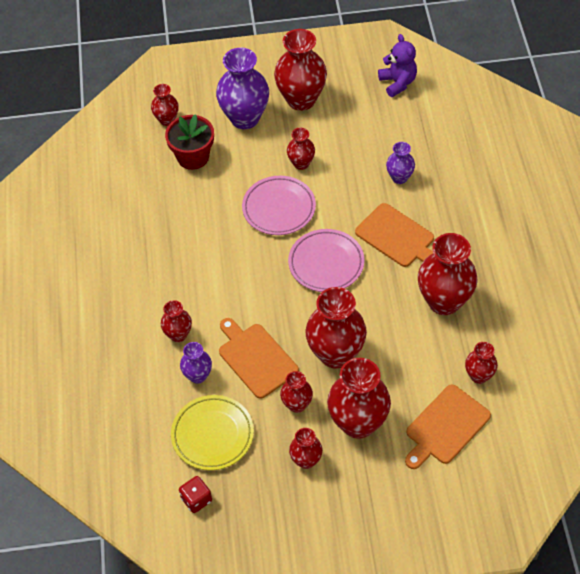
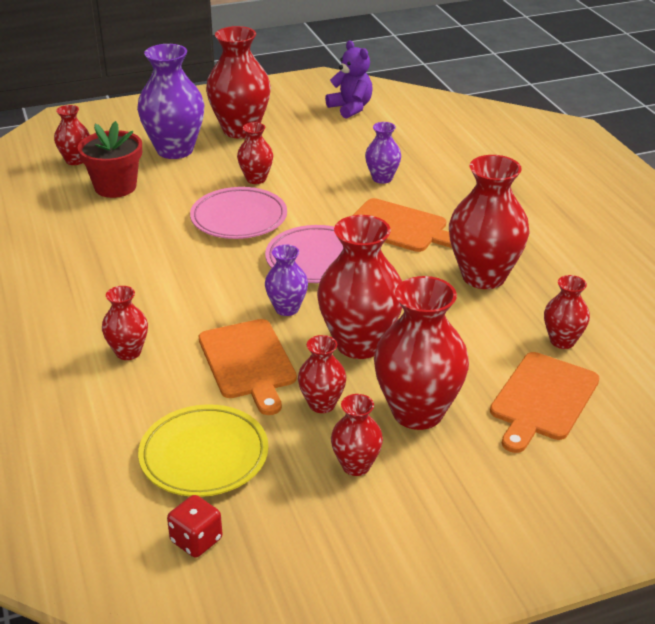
camera: 15 degrees left, 20 degrees down
purple vase [180,342,212,384] -> purple vase moved to [265,244,308,316]
orange cutting board [219,318,299,399] -> orange cutting board turned 150 degrees counterclockwise [199,319,297,415]

